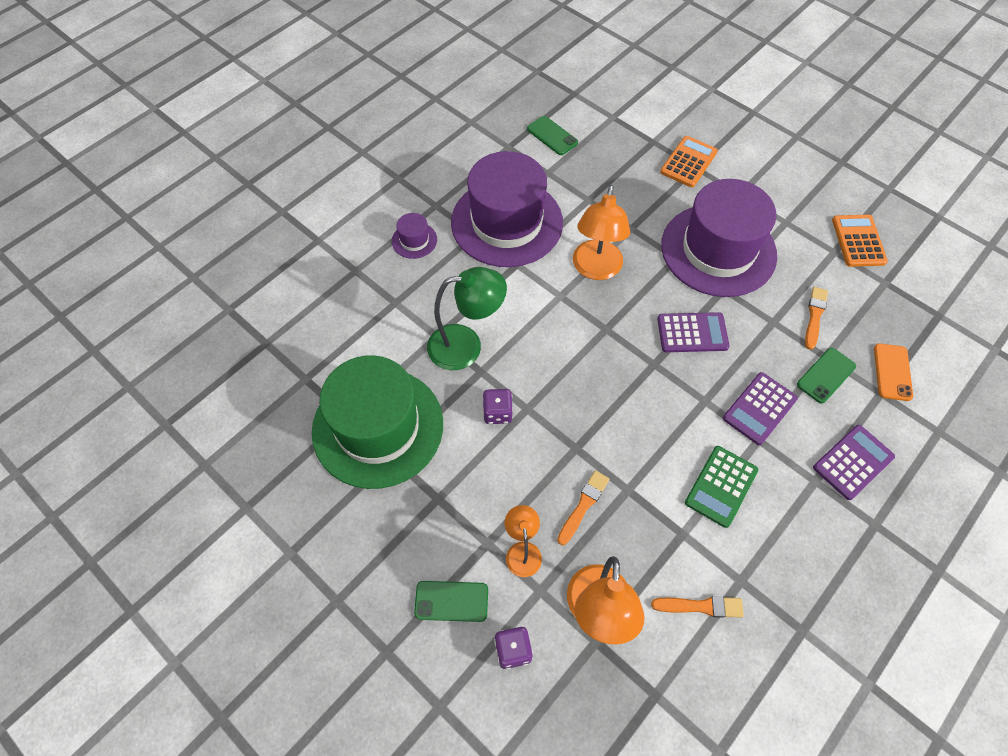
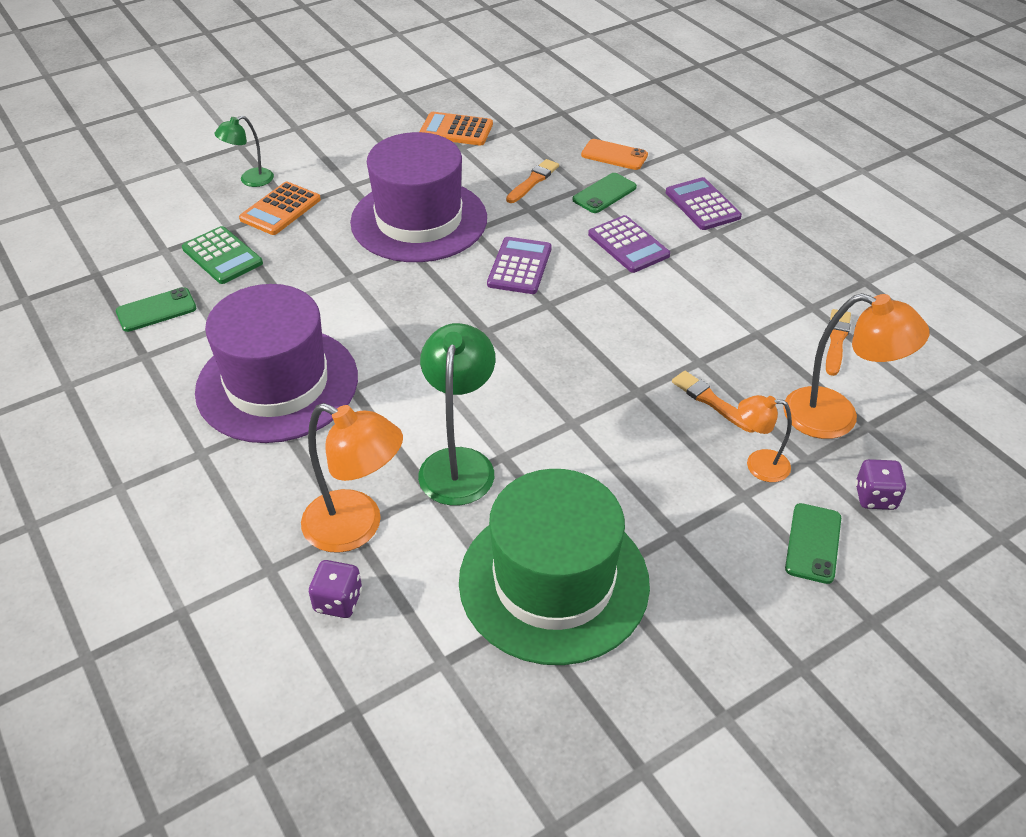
camera: 75 degrees left, 15 degrees down
purple hat [392,213,437,259] -> none
purple dice [483,389,513,424] -> purple dice moved to [309,560,362,618]
orange lamp [573,185,630,280] -> orange lamp moved to [301,403,403,553]
orange calculator [660,136,718,187] -> orange calculator turned 105 degrees counterclockwise [239,182,321,235]
green calculator [685,446,758,528] -> green calculator moved to [182,226,263,284]
green phone [797,348,856,403] -> green phone turned 75 degrees clockwise [572,173,637,213]
orange brush [805,287,828,350] -> orange brush turned 90 degrees clockwise [506,159,559,203]
none -> green lamp [214,116,274,187]

